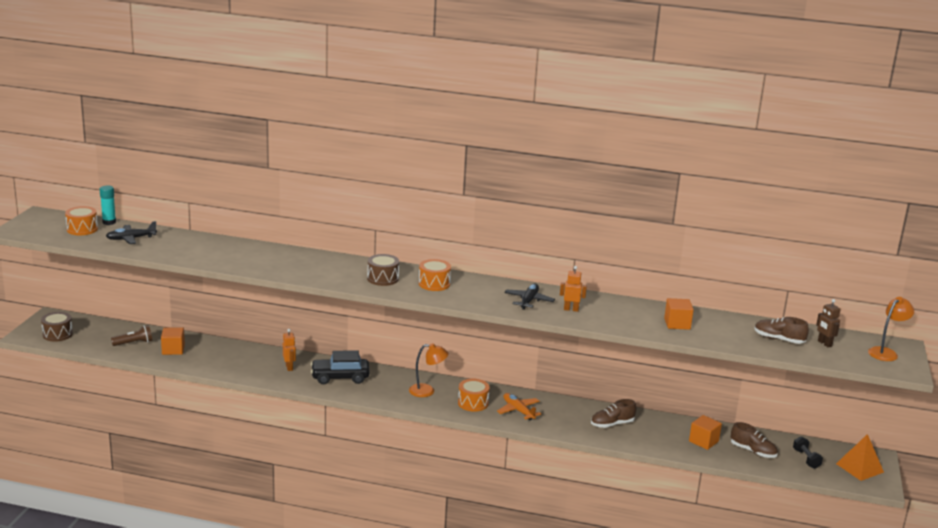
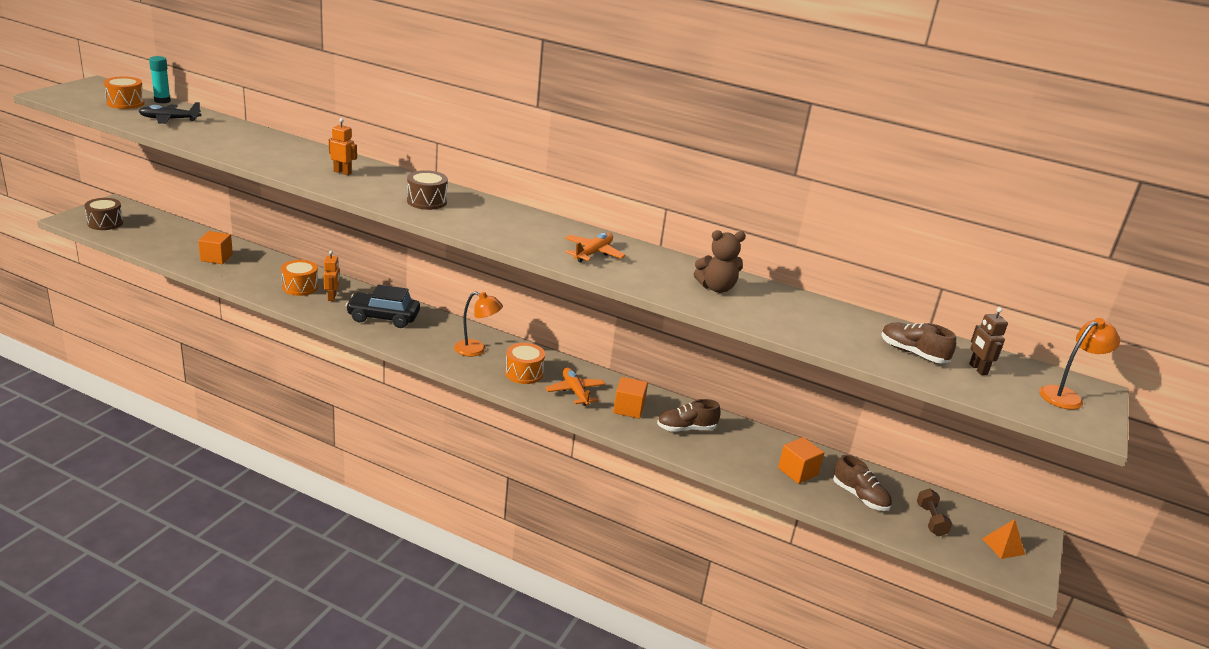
camera: 10 degrees right, 5 degrees up
brown flashlight [111,325,152,346] -> none
orange drum [419,259,451,291] -> orange drum moved to [281,260,318,296]
black plane [504,283,555,310] -> orange plane [565,233,626,263]
orange robot [560,266,587,312] -> orange robot moved to [329,118,357,175]
orange cube [664,298,694,330] -> orange cube moved to [613,377,648,419]
black dumbbell [793,436,823,469] -> brown dumbbell [917,488,952,536]
orange pyramid [836,434,884,481] -> orange pyramid [982,519,1025,559], size x0.65
none -> brown teddy bear [694,230,746,293]

